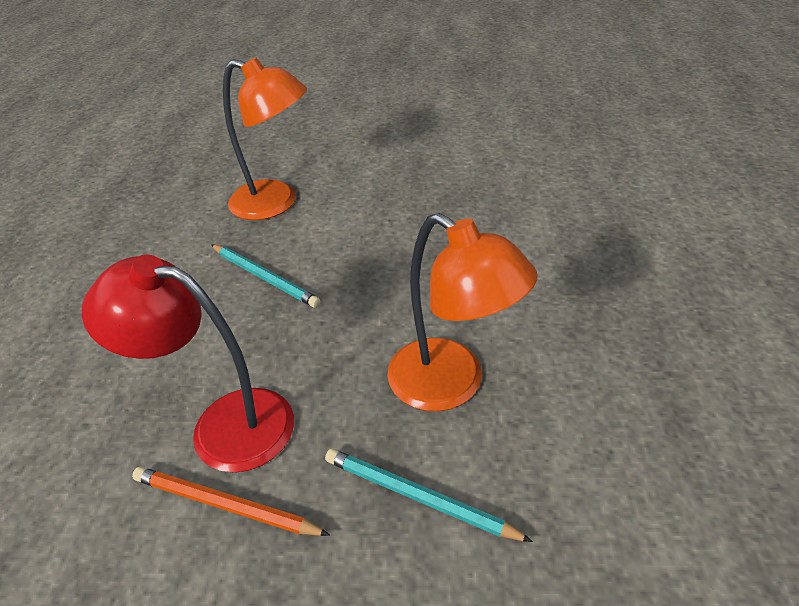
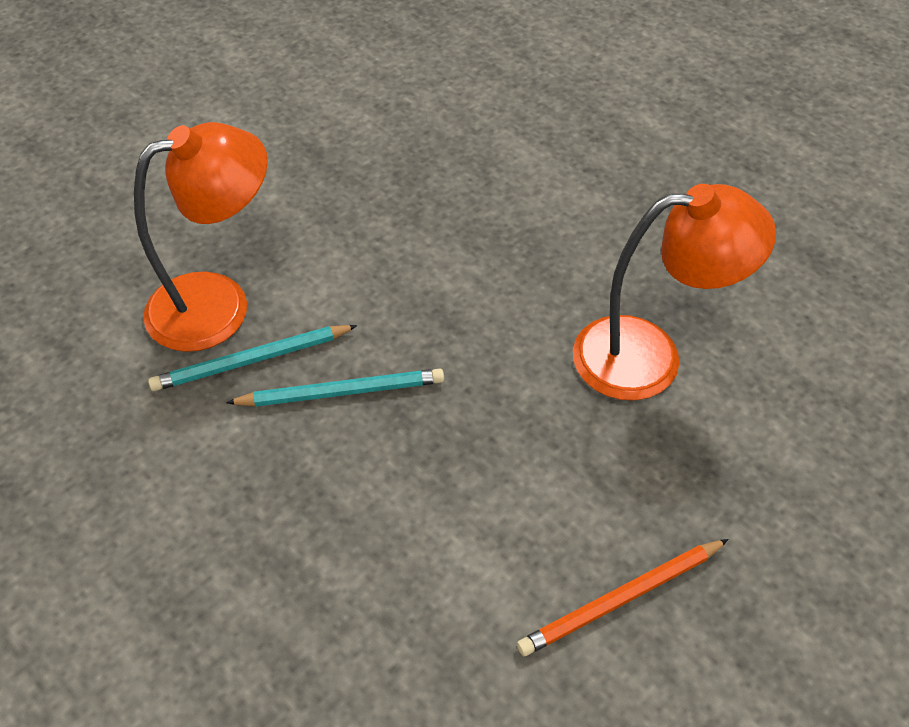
camera: 50 degrees left, 10 degrees up
red lamp [82,255,294,473] -> none
turquoise pencil [325,449,533,542] -> turquoise pencil moved to [148,325,358,391]

